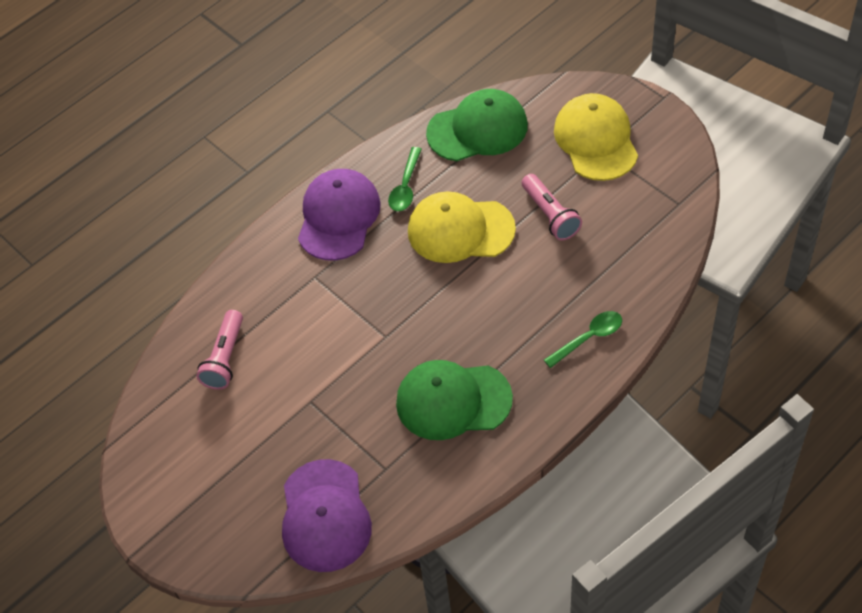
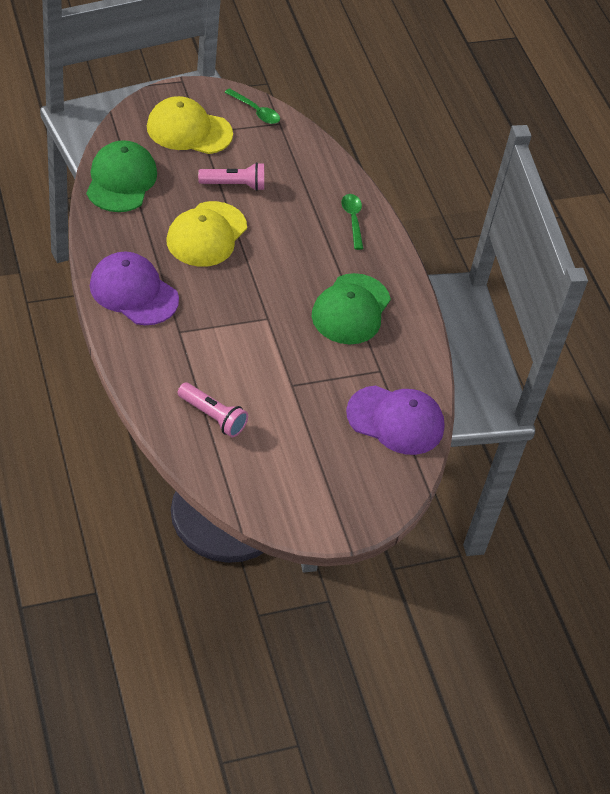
camera: 75 degrees left, 5 degrees down
green spoon [388,147,422,211] -> green spoon moved to [224,88,280,124]

